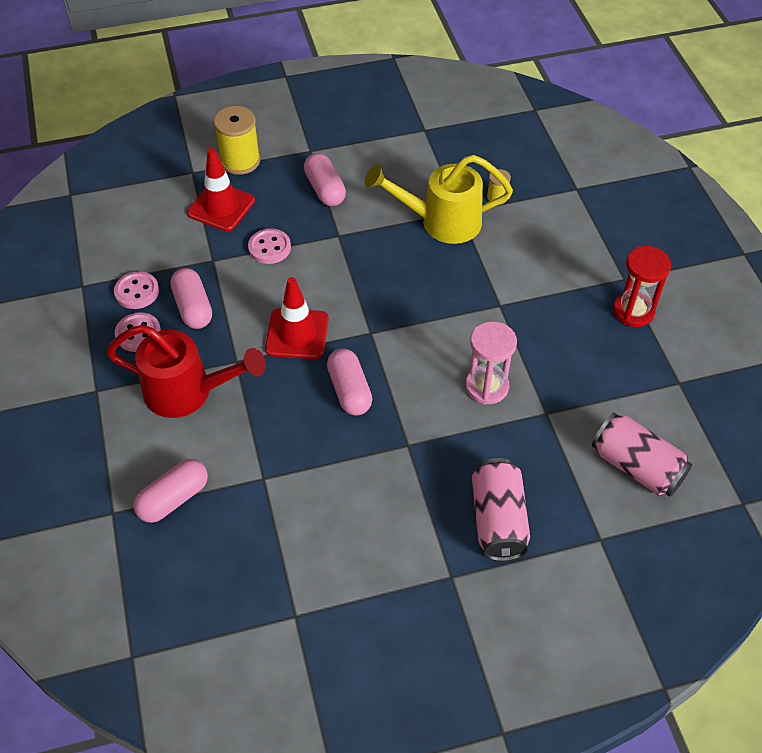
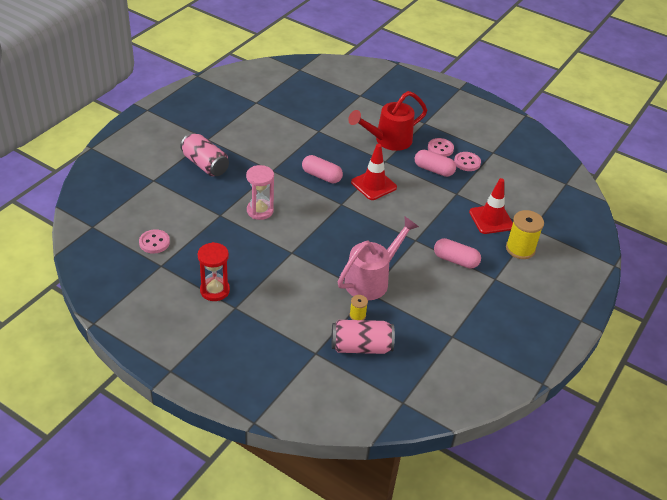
camera: 135 degrees right, 10 degrees down
pink capsule [133,459,208,523] -> none
pink button [248,228,291,264] -> pink button moved to [139,229,170,254]
yellow watering can [365,155,513,244] -> pink watering can [338,217,419,300]
pink can [592,413,692,497] -> pink can moved to [331,320,395,354]

